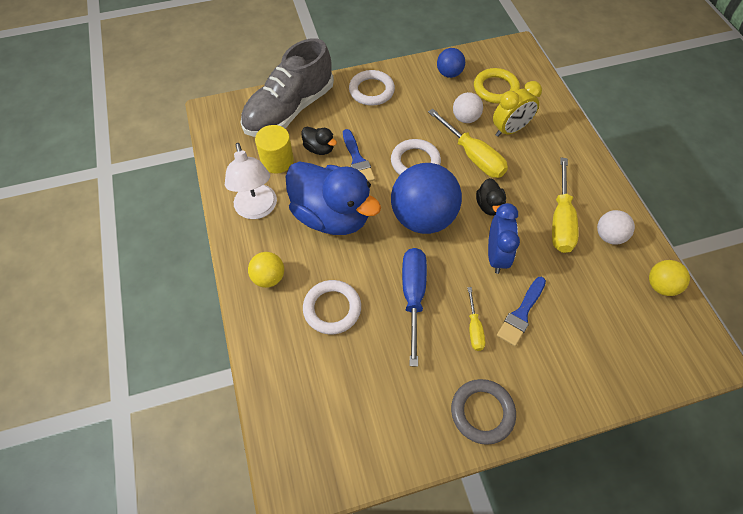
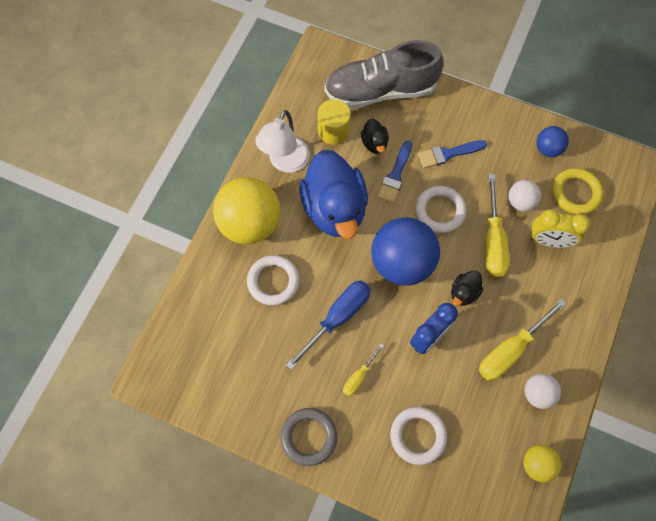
camera: 40 degrees right, 10 degrees up
yellow ball [248,252,284,288] -> yellow ball [213,177,281,245], size x2.04
white ring [349,70,395,106] -> white ring moved to [390,407,447,465]
blue brush [497,277,546,346] -> blue brush moved to [418,140,487,168]

